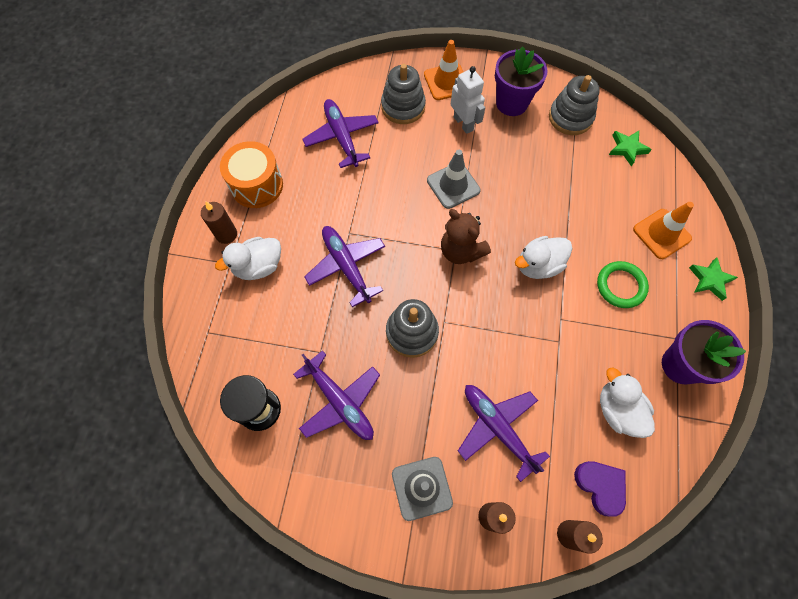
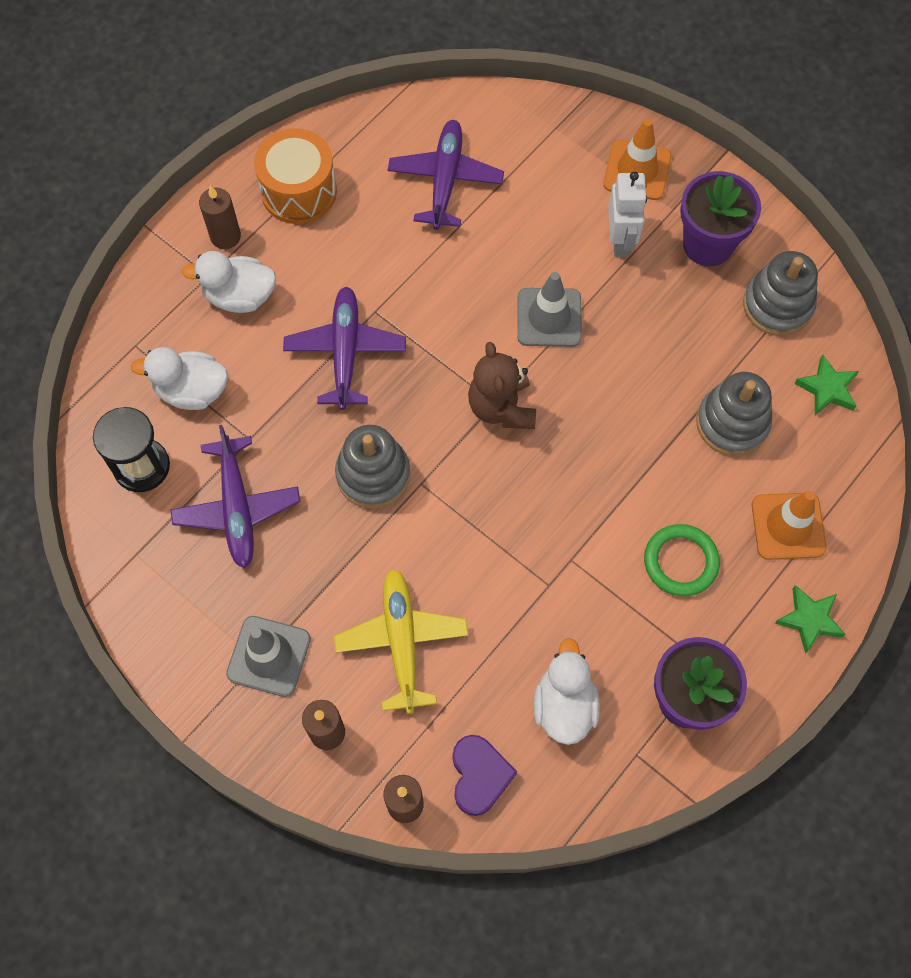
camera: 30 degrees right, 0 degrees up
grey stacking toy [381,64,426,124] -> grey stacking toy moved to [696,372,772,456]
purple plane [458,385,550,482] -> yellow plane [334,569,468,714]
white duck [515,236,572,279] -> white duck moved to [131,347,228,410]

